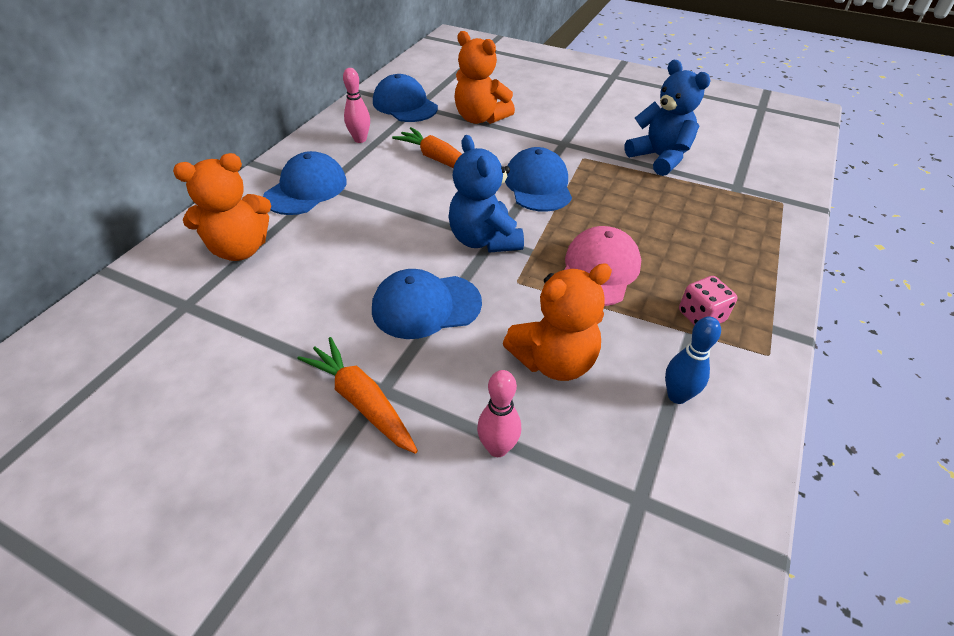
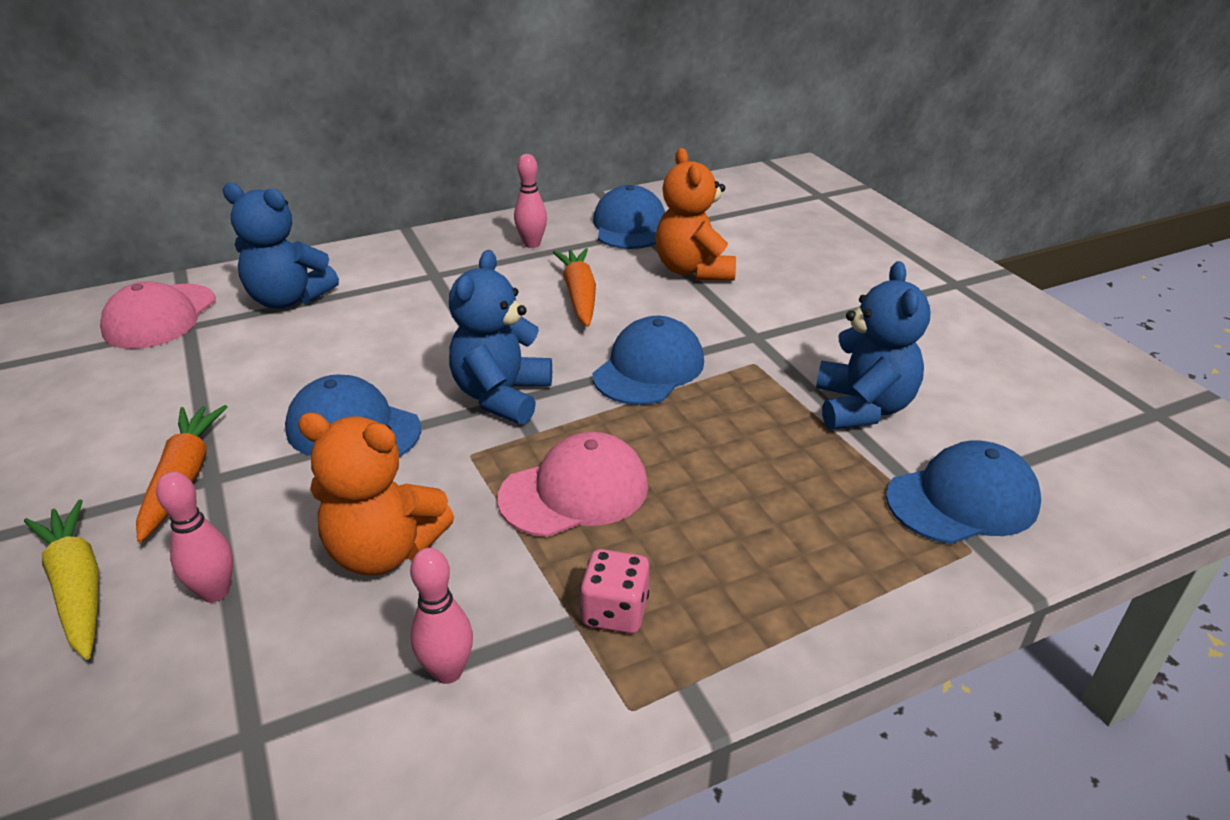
camera: 40 degrees right, 10 degrees down
orange teddy bear [173,153,271,261] -> blue teddy bear [223,183,339,309]
blue cap [263,151,347,215] -> blue cap moved to [886,440,1041,544]
blue bowling pin [665,316,721,404] -> pink bowling pin [410,548,473,684]
none -> yellow carrot [24,499,98,660]
none -> pink cap [100,281,215,349]

